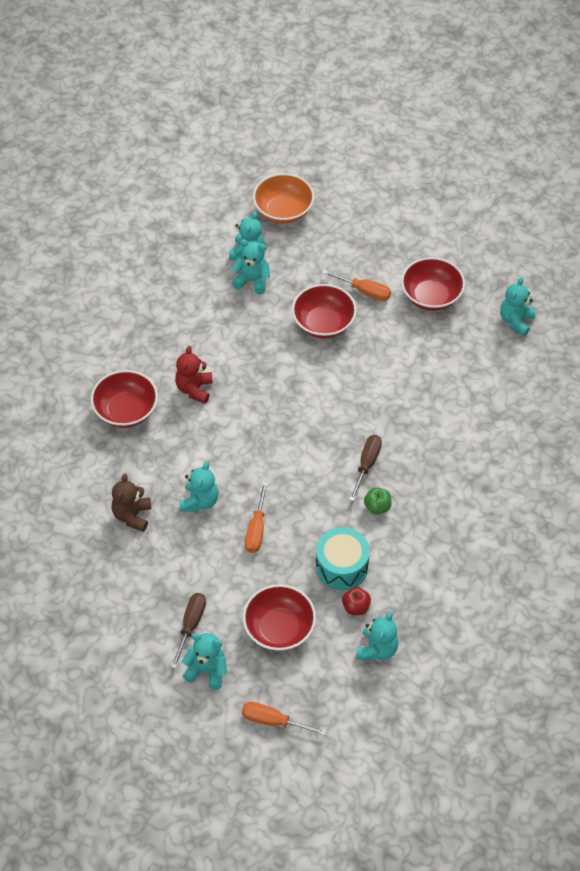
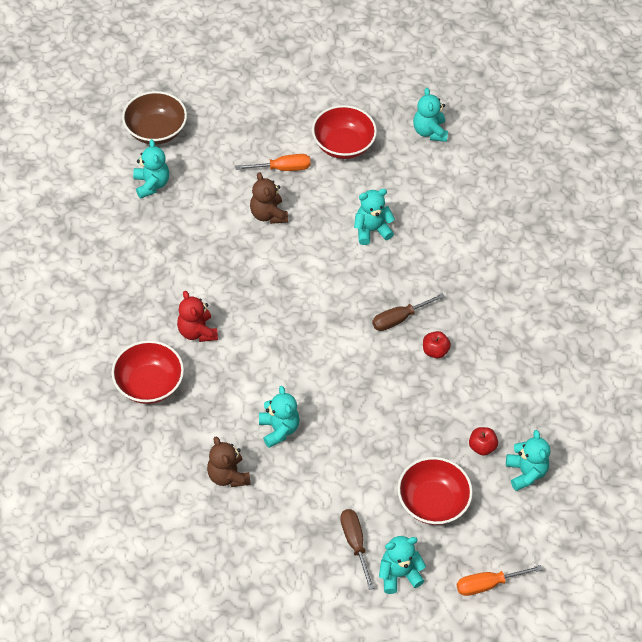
camera: 35 degrees left, 0 degrees up
turquoise teddy bear [232,240,270,294] -> turquoise teddy bear moved to [354,189,395,245]
orange screwdriver [245,482,268,553] -> none
orange bowl [253,173,314,224] -> brown bowl [122,91,187,145]
red bowl [292,284,357,338] -> brown teddy bear [250,172,288,224]
turquoise drum [316,527,370,590] -> none
brown screwdriver [349,435,382,501] -> brown screwdriver turned 105 degrees counterclockwise [372,293,445,331]
green apple [364,487,392,514] -> red apple [423,331,451,358]

